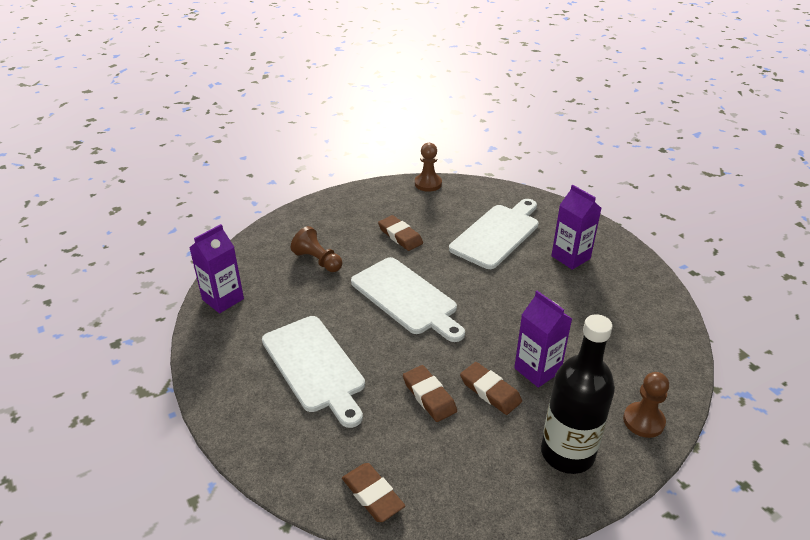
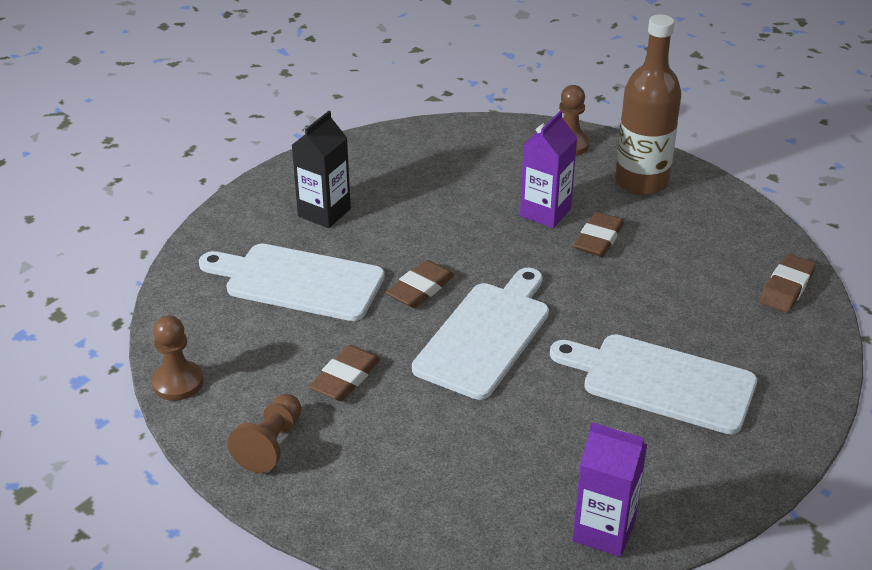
camera: 110 degrees left, 0 degrees up
white cutting board [262,316,365,428] -> white cutting board turned 105 degrees counterclockwise [550,334,757,434]
brown pawn [291,226,342,272] -> brown pawn moved to [228,394,302,473]
brown eraser [403,365,457,422] -> brown eraser moved to [386,260,455,308]
black bottle [541,314,615,474] -> brown bottle [615,14,682,195]
purple carton [551,185,601,270] -> black carton [292,111,351,228]

